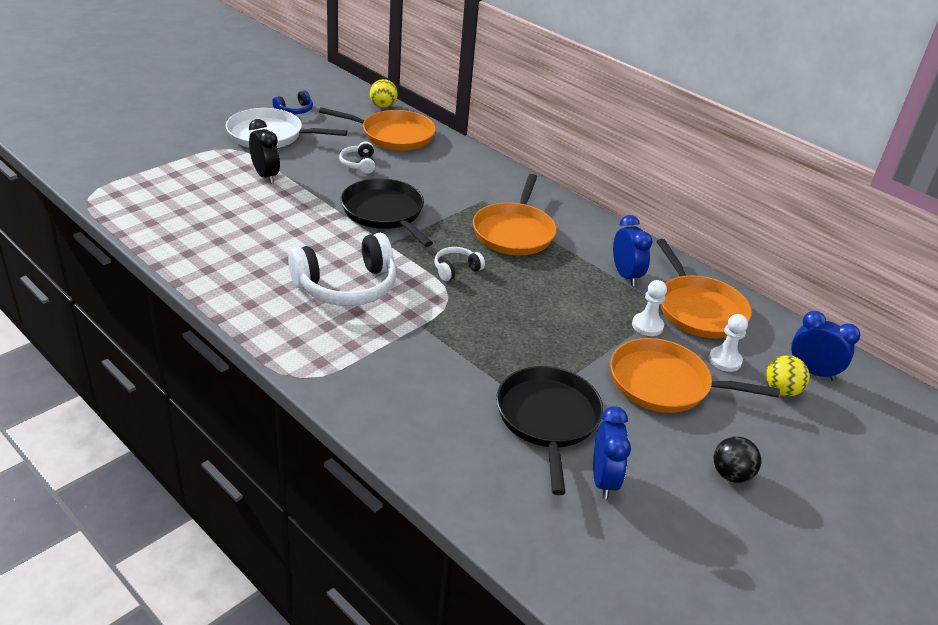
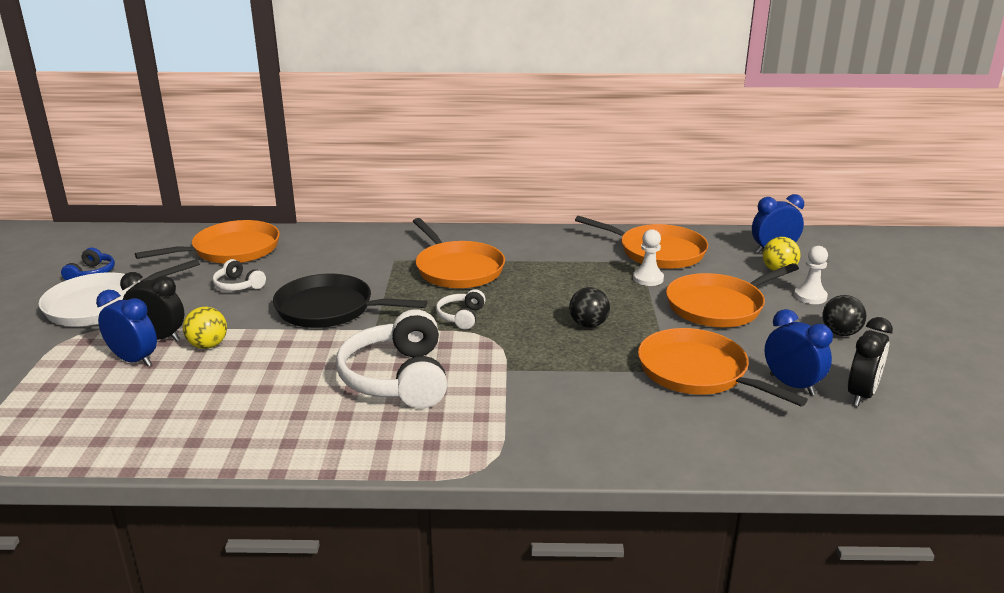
camera: 40 degrees left, 10 degrees down
white headphones [288,233,396,306] -> white headphones turned 150 degrees clockwise [336,309,447,408]
yellow ball [370,79,398,108] -> yellow ball moved to [183,307,227,349]
black pan [496,366,603,495] -> orange pan [638,328,808,406]
blue clock [613,215,652,286] -> blue clock moved to [96,290,157,367]
white pawn [709,314,748,372] -> white pawn moved to [794,246,828,304]
none -> black ball [569,287,610,328]
none -> black clock [848,317,893,406]

